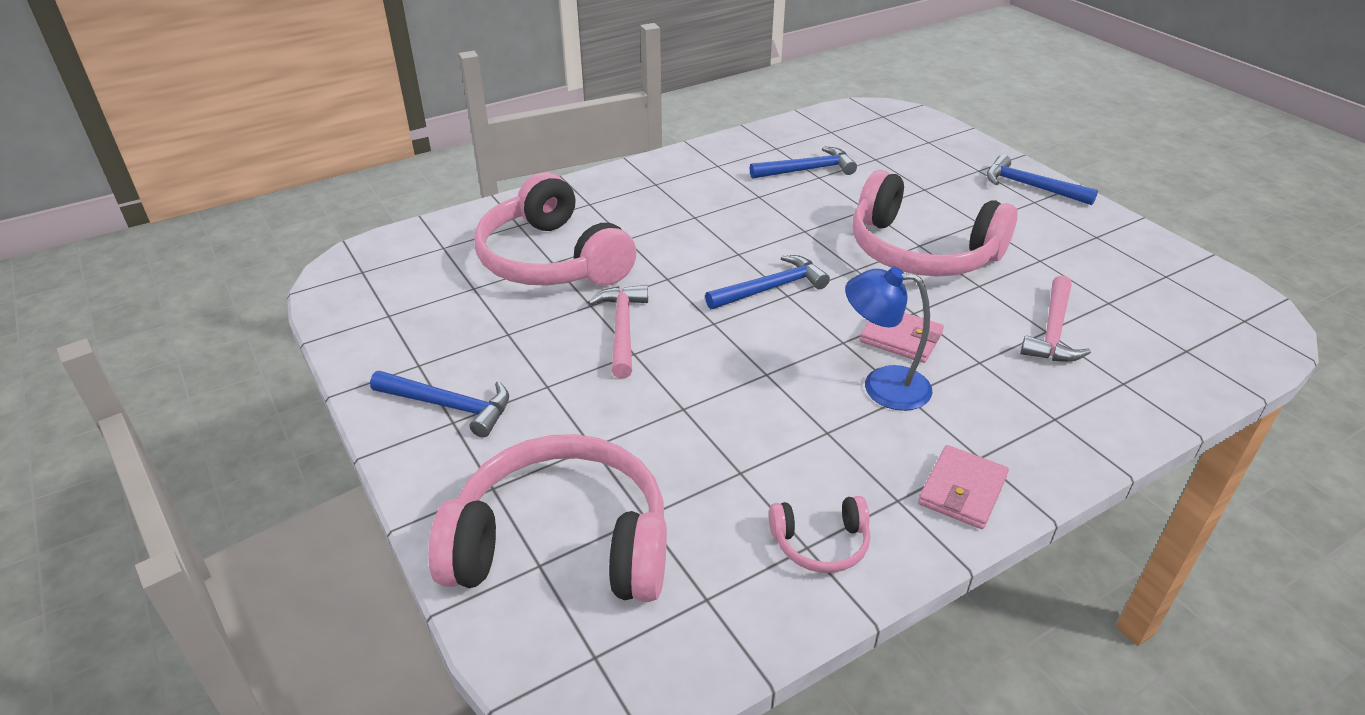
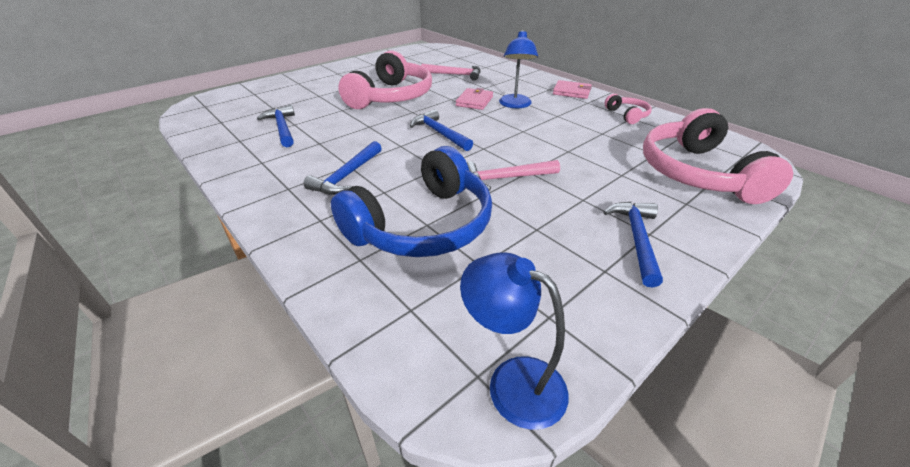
camera: 100 degrees left, 0 degrees up
pink headphones [474,172,636,286] -> blue headphones [331,146,492,257]
blue hammer [987,155,1098,205] -> blue hammer moved to [304,141,382,195]
none -> blue lamp [460,252,569,430]

